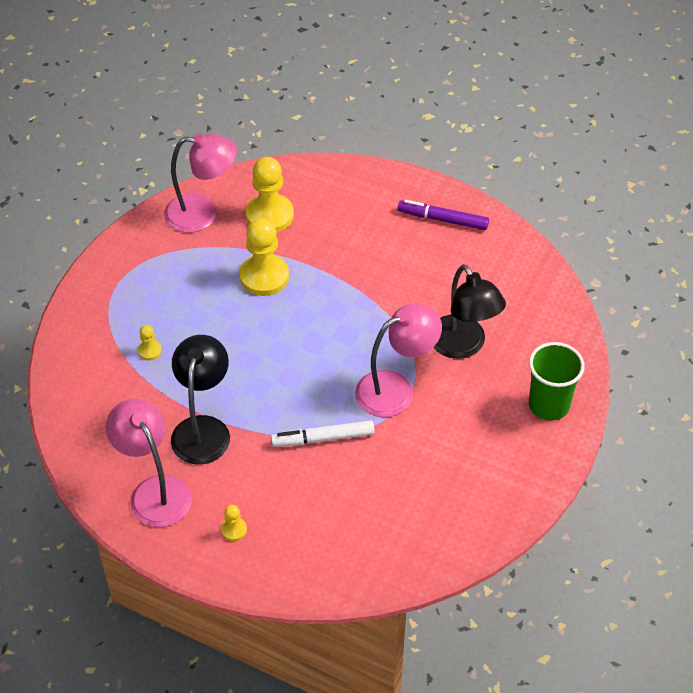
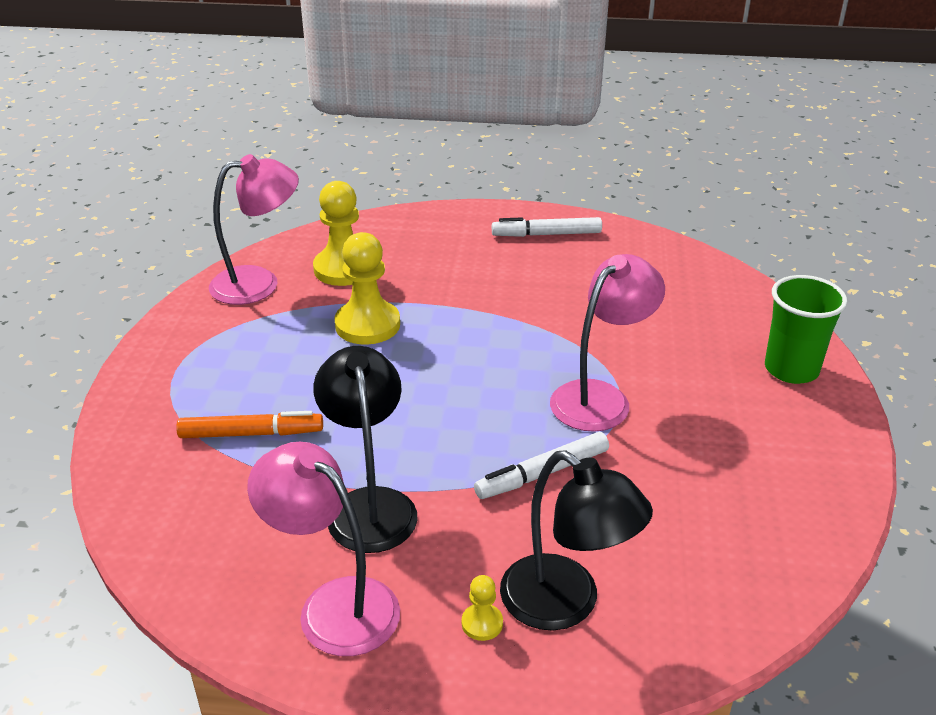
camera: 20 degrees left, 15 degrees down
yellow pawn [138,325,162,360] -> orange marker [176,411,323,438]
purple marker [398,200,489,230] -> white marker [492,217,602,237]
black lamp [433,264,506,359] -> black lamp moved to [500,450,653,631]

